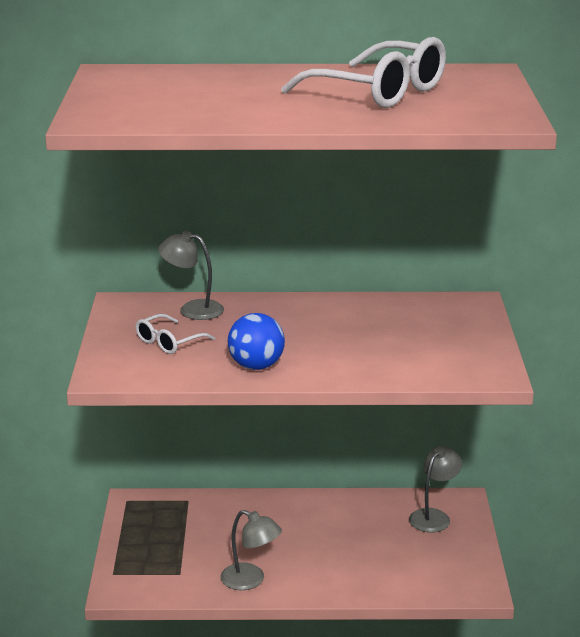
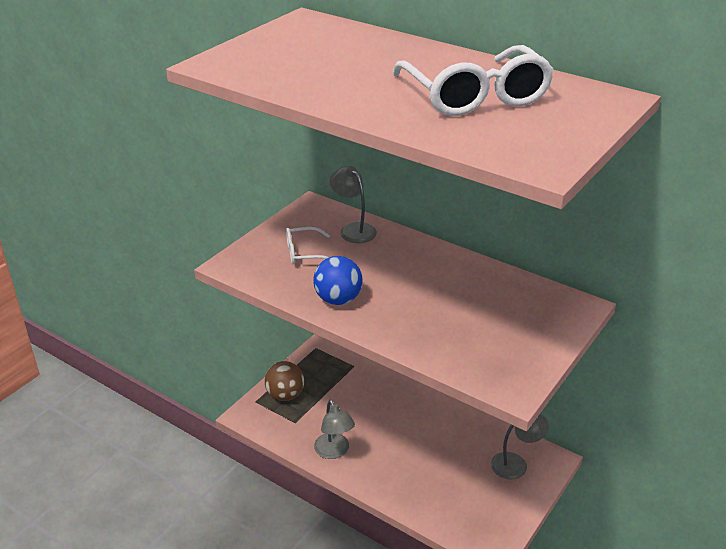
camera: 35 degrees right, 10 degrees up
none -> brown ball [265,361,304,401]

